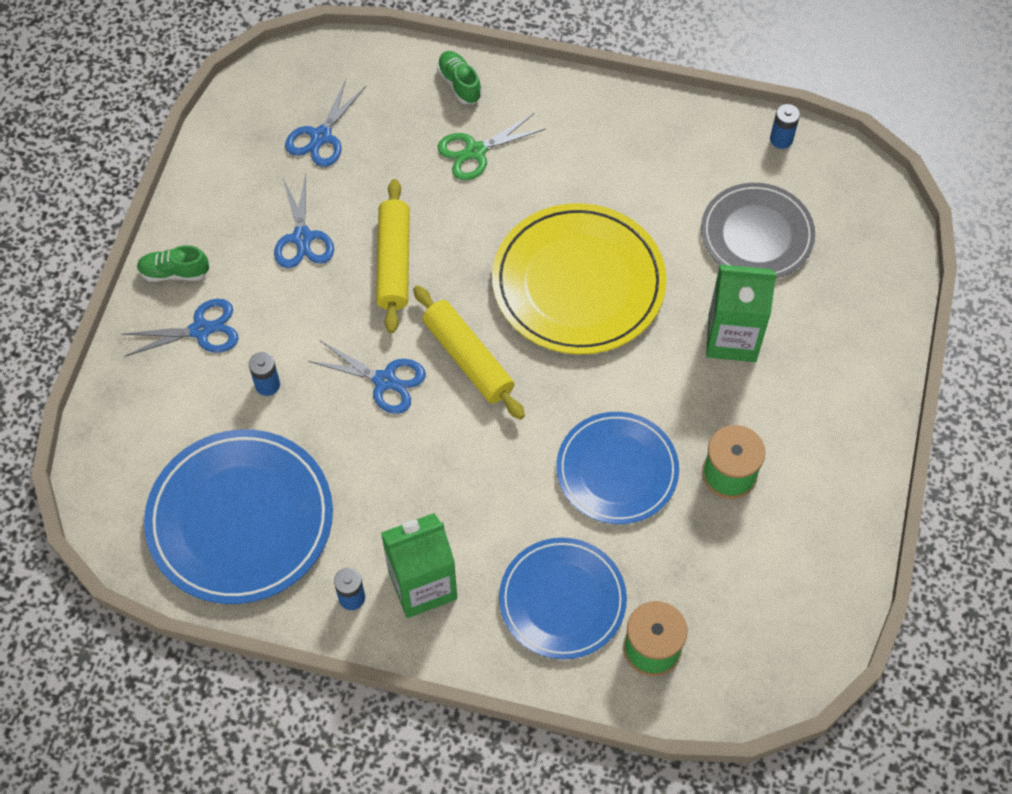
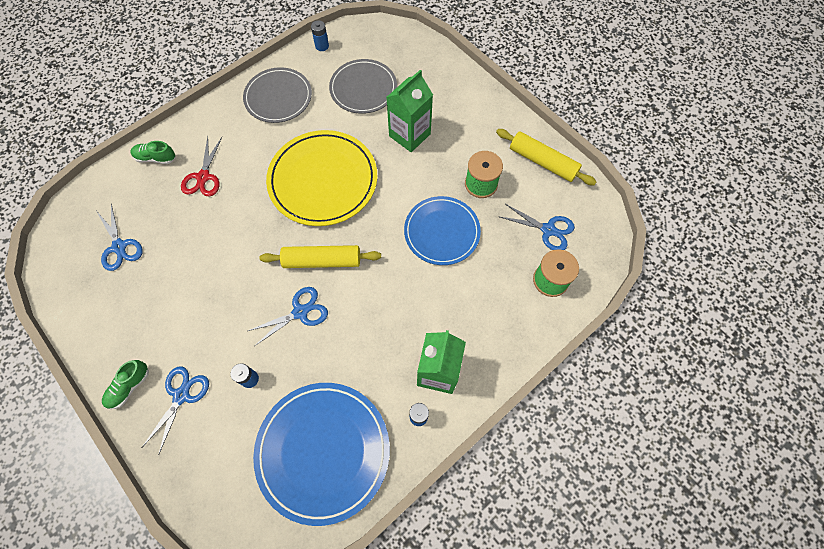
camera: 55 degrees left, 5 degrees up
blue scissors [274,173,334,268] -> blue scissors moved to [500,204,575,250]
yellow rolling pin [376,179,410,333] -> yellow rolling pin moved to [496,129,596,185]
green scissors [438,113,546,181] -> red scissors [181,137,222,196]
blue plate [499,538,627,659] -> none
none -> grey plate [243,67,312,123]

